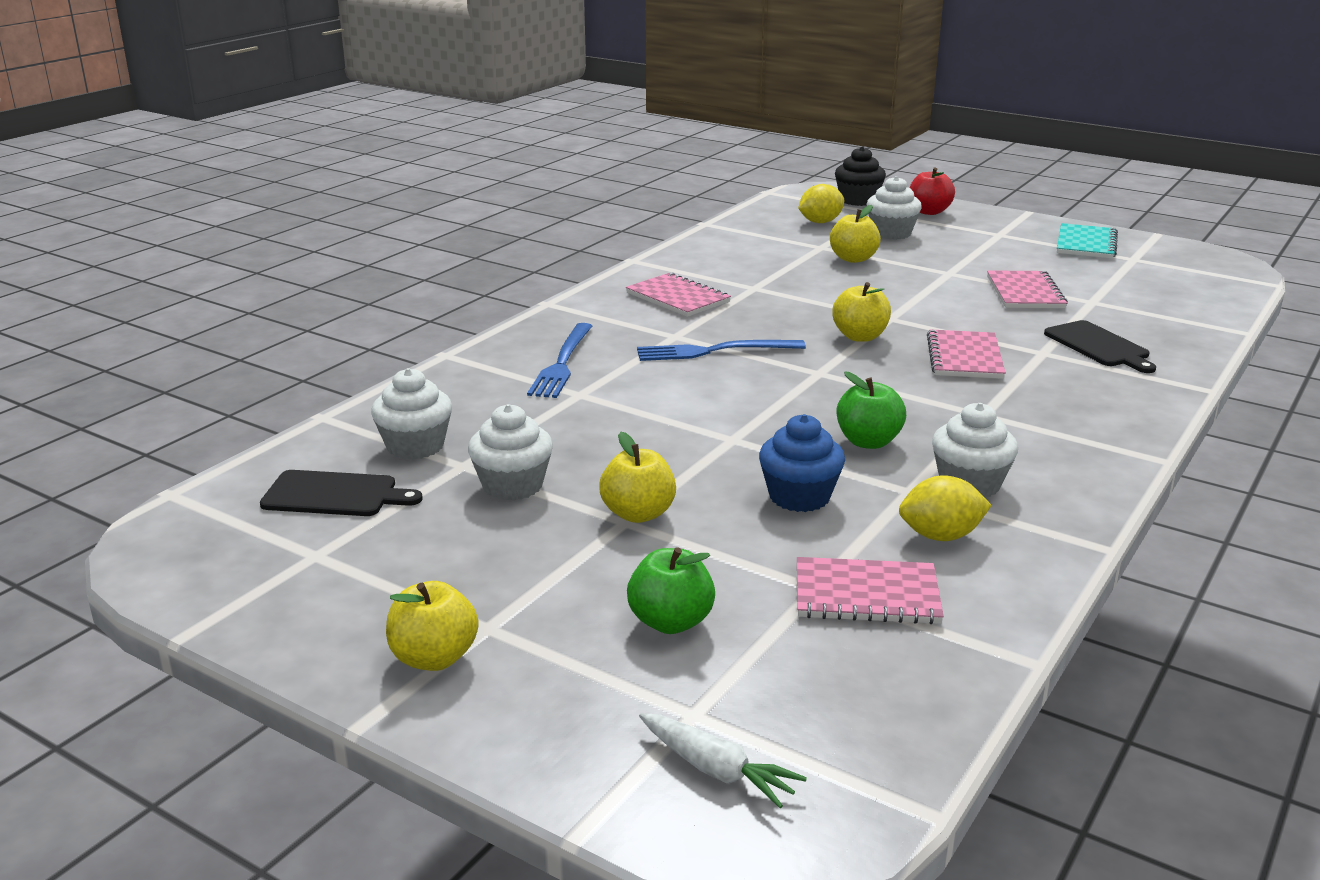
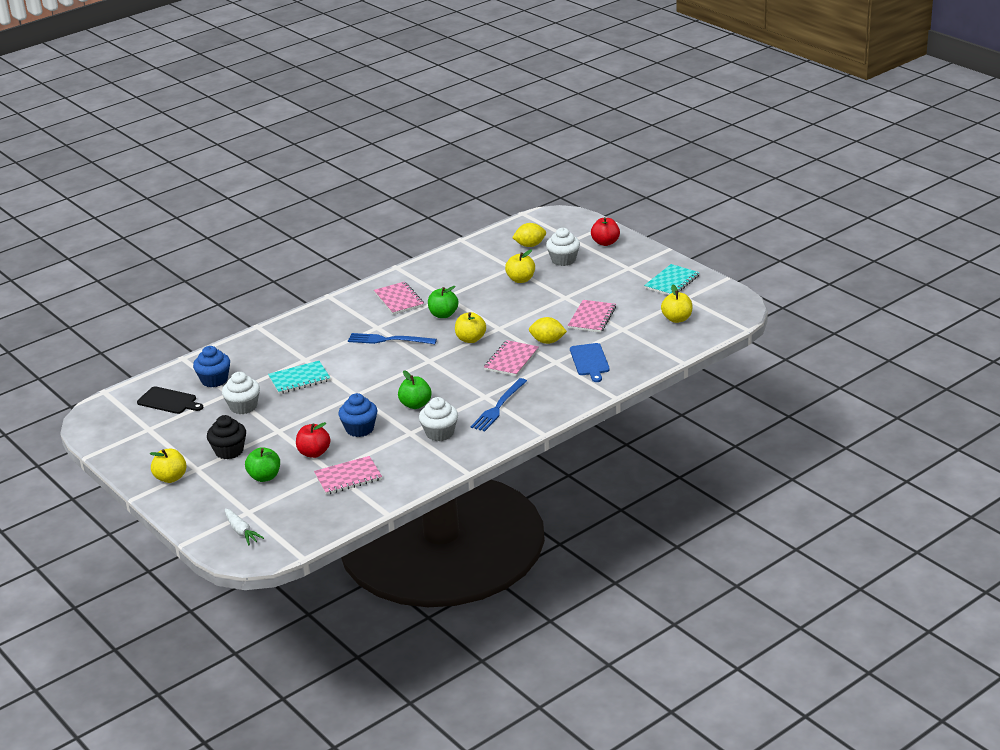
camera: 20 degrees right, 5 degrees up
white cupcake [371,368,452,460] -> blue cupcake [193,346,230,387]
blue fork [527,323,592,398] -> blue fork moved to [471,378,527,431]
yellow apple [599,432,676,523] -> yellow apple moved to [661,285,692,323]
pink notebook [797,557,944,624] -> pink notebook turned 45 degrees counterclockwise [314,456,382,495]
black cupcake [835,146,886,206] -> black cupcake moved to [207,415,246,459]
yellow lemon [899,475,992,541] -> yellow lemon moved to [529,317,567,344]
black cutting board [1044,320,1156,373] -> blue cutting board [570,343,610,382]
none -> turquoise notebook [268,361,330,394]
none -> red apple [296,422,331,458]
none -> green apple [428,286,458,318]

